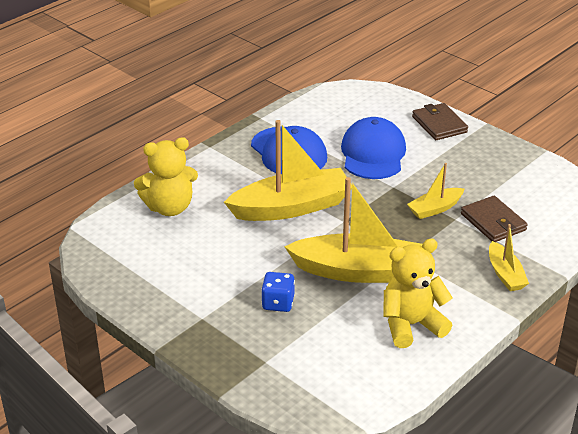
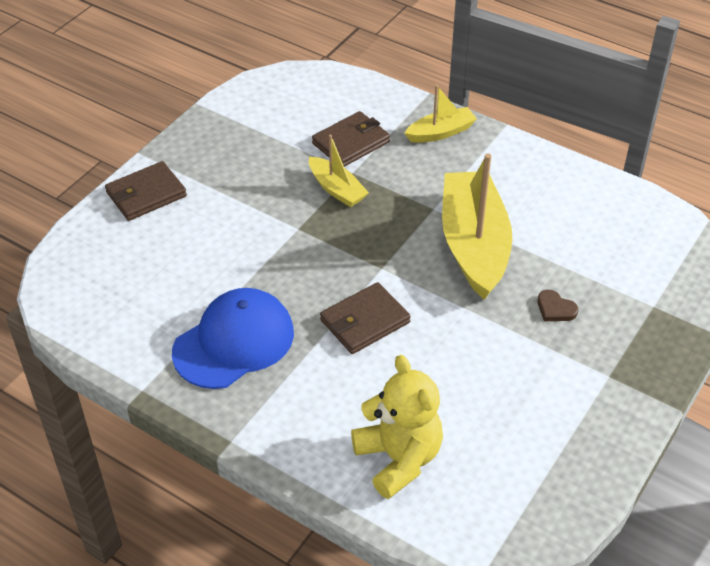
camera: 100 degrees left, 10 degrees up
yellow boat [224,120,352,221] -> brown wallet [320,282,411,354]
blue dice [261,272,295,312] -> brown heart [538,290,578,321]
blue cap [341,117,406,179] -> none
yellow teddy bear [383,239,453,348] -> none

